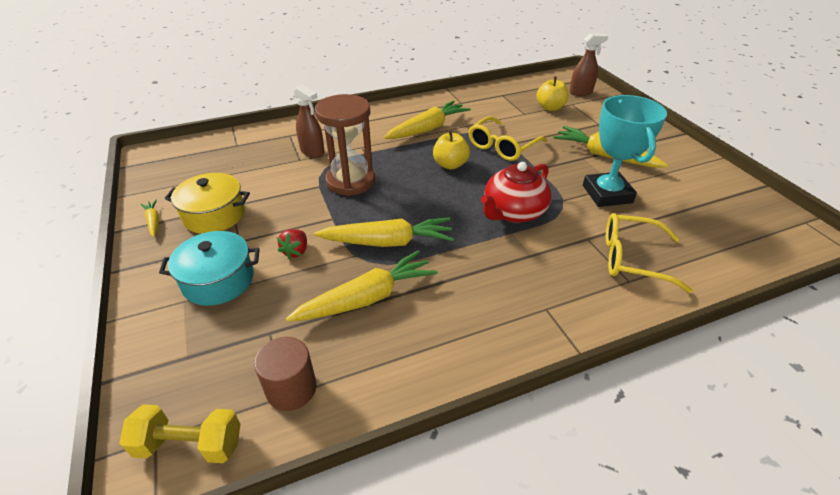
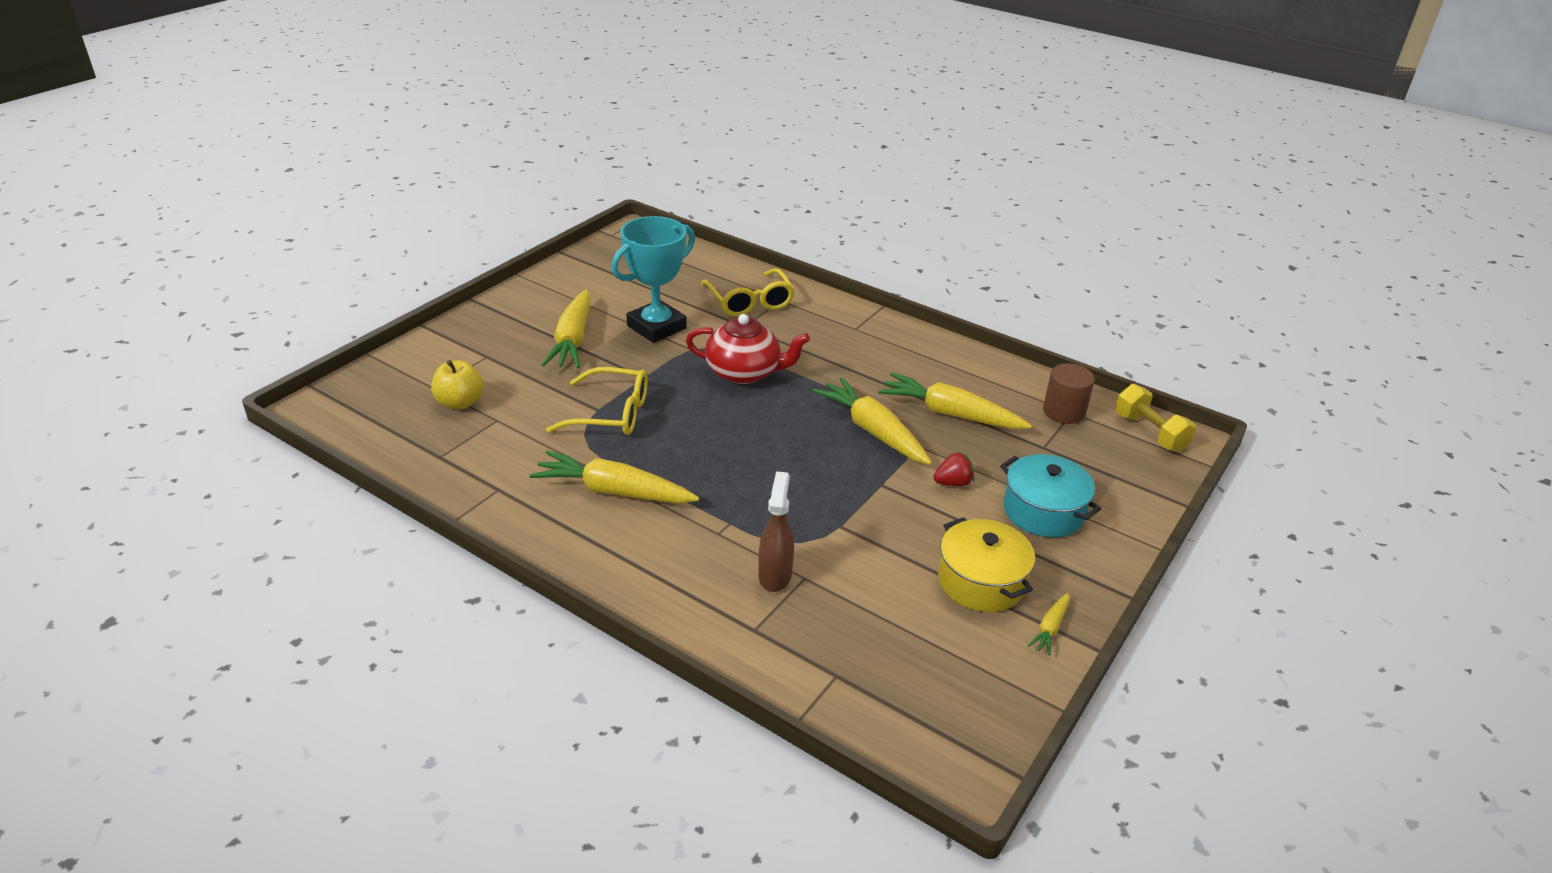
camera: 125 degrees left, 5 degrees down
brown hourglass [315,94,375,196] -> none
yellow apple [433,130,470,170] -> none
brown spray bottle [569,34,608,96] -> none

